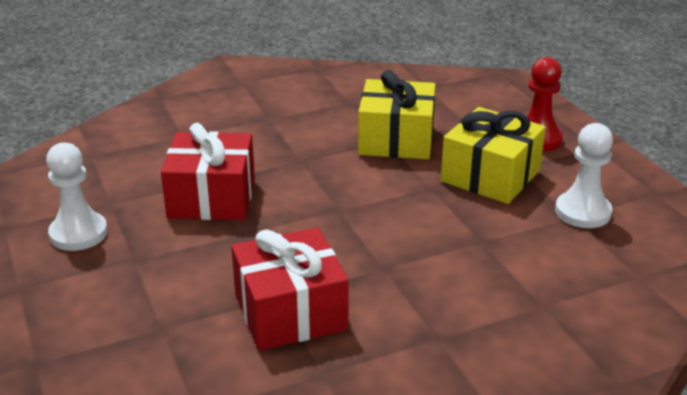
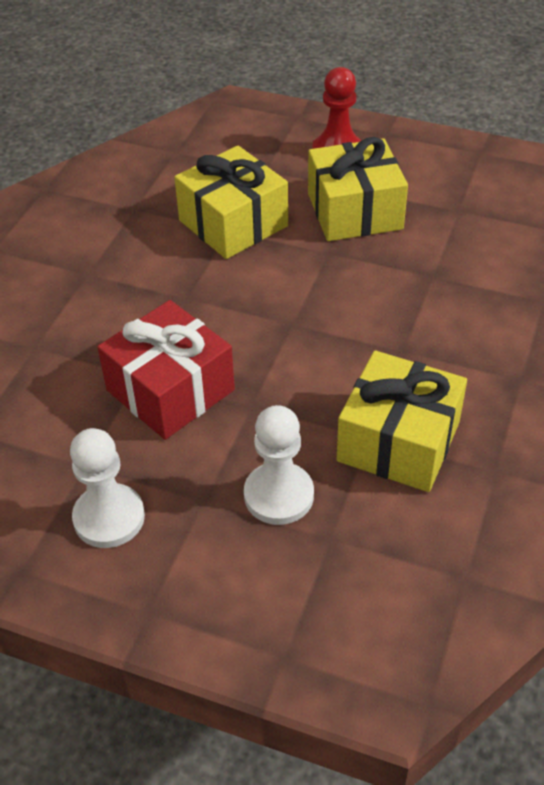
camera: 45 degrees left, 15 degrees up
red gift [231,227,349,351] -> yellow gift [337,350,467,492]
white pawn [555,123,613,228] -> white pawn moved to [244,405,314,525]

